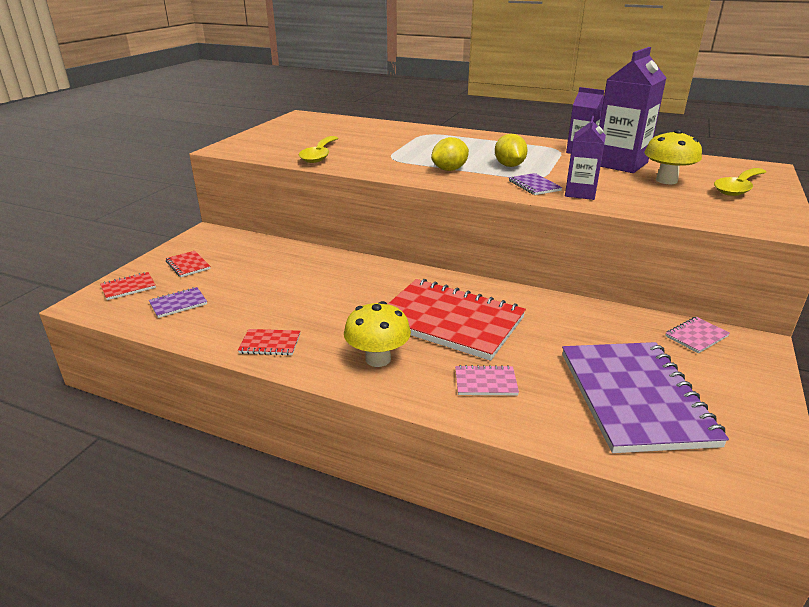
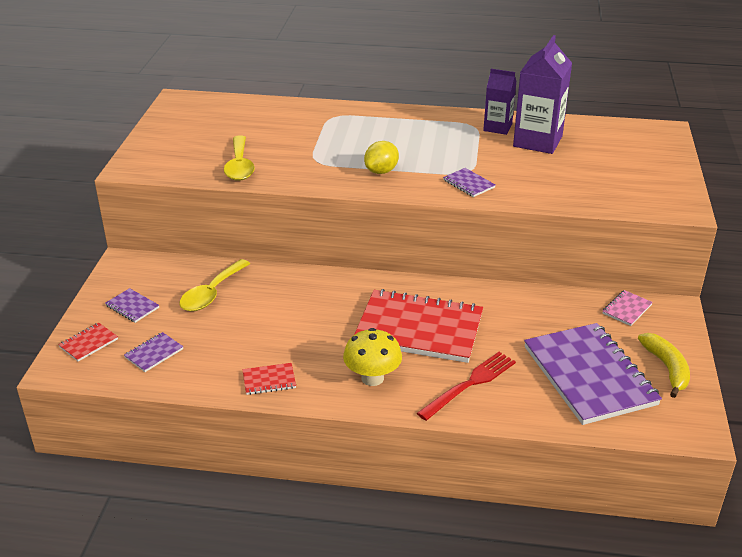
camera: 15 degrees left, 5 degrees up
red notebook [166,251,211,277] -> purple notebook [105,288,159,323]
pink notebook [455,365,519,395] -> red fork [417,352,516,421]
yellow lemon [495,134,528,167] -> none
purple carton [565,116,606,200] -> none
yellow mushroom [644,129,702,184] -> none
yellow spoon [714,168,766,196] -> yellow spoon moved to [179,259,250,311]
none -> yellow banana [638,333,690,398]

